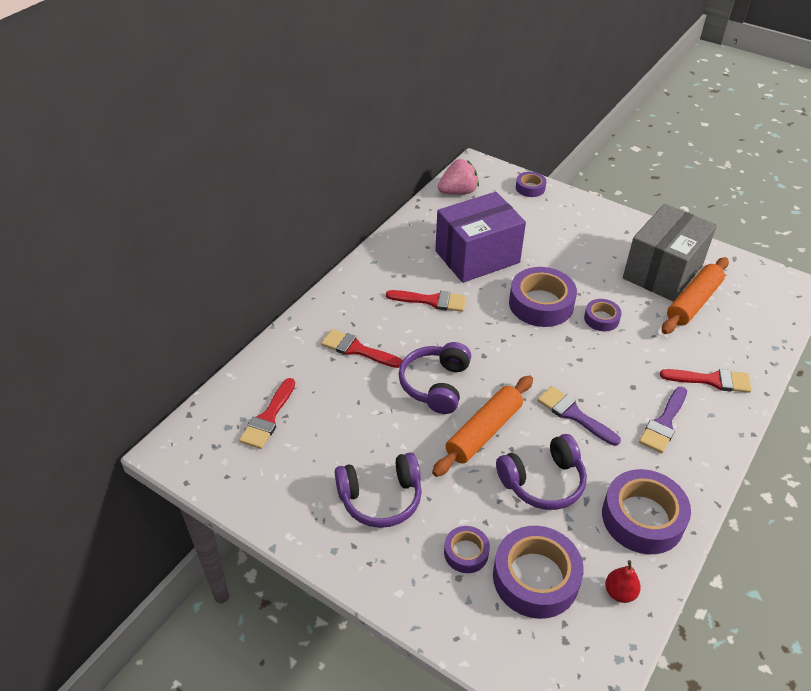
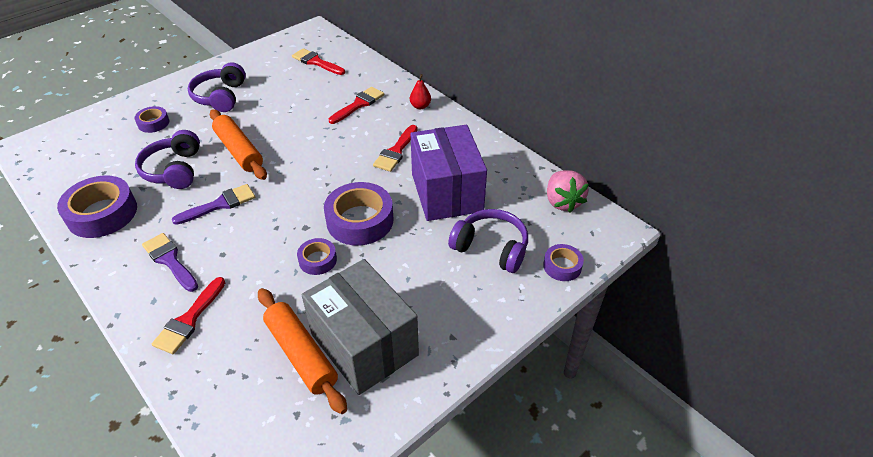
camera: 105 degrees right, 0 degrees up
purple headphones [399,342,471,414] -> purple headphones moved to [448,209,528,273]
purple tape [493,526,584,619] -> none
red pear [605,560,641,603] -> red pear moved to [410,74,431,109]

